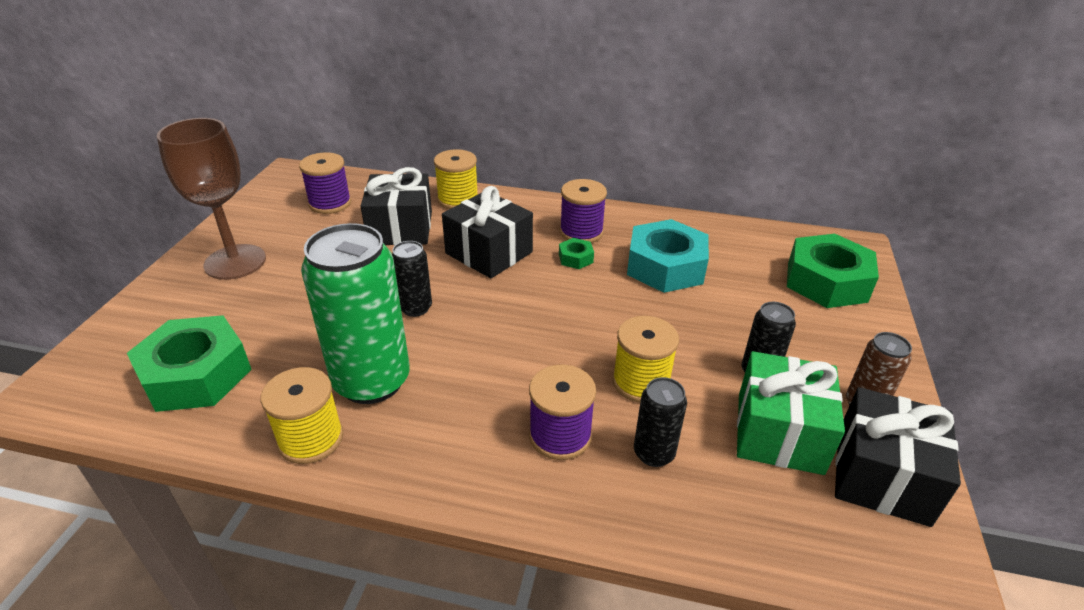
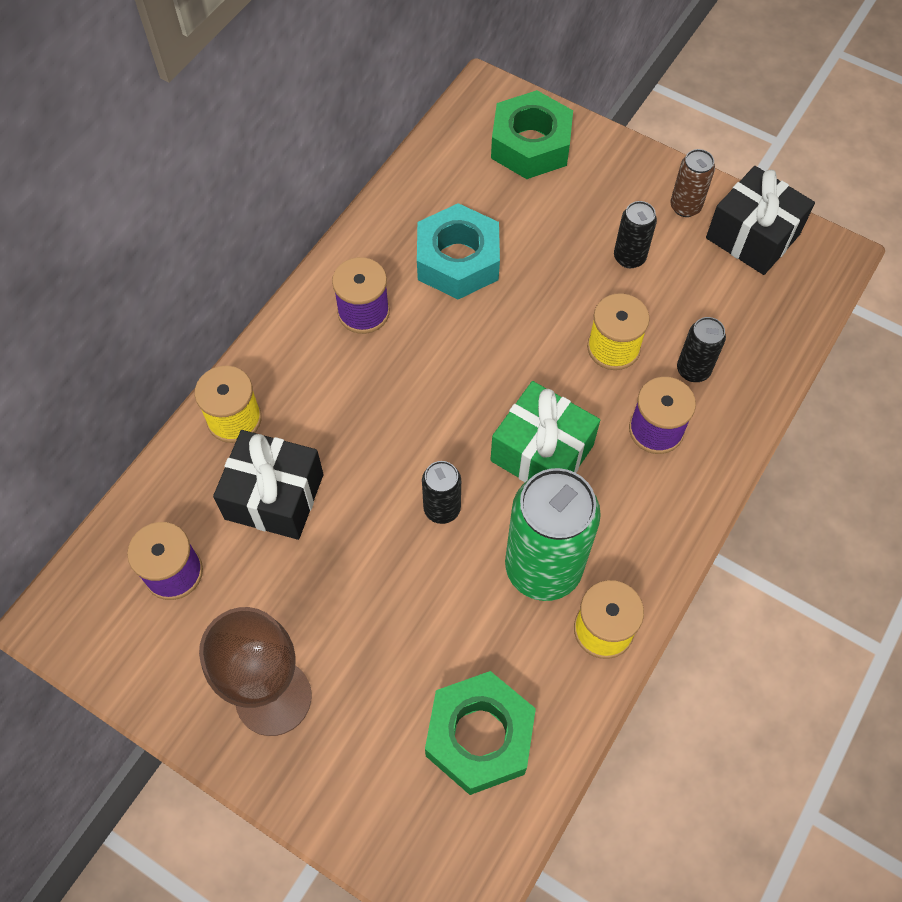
camera: 70 degrees left, 25 degrees up
black gift [442,186,533,278] -> none
green nut [559,238,594,269] -> none
green gift [737,351,845,475] -> green gift moved to [490,381,600,482]

